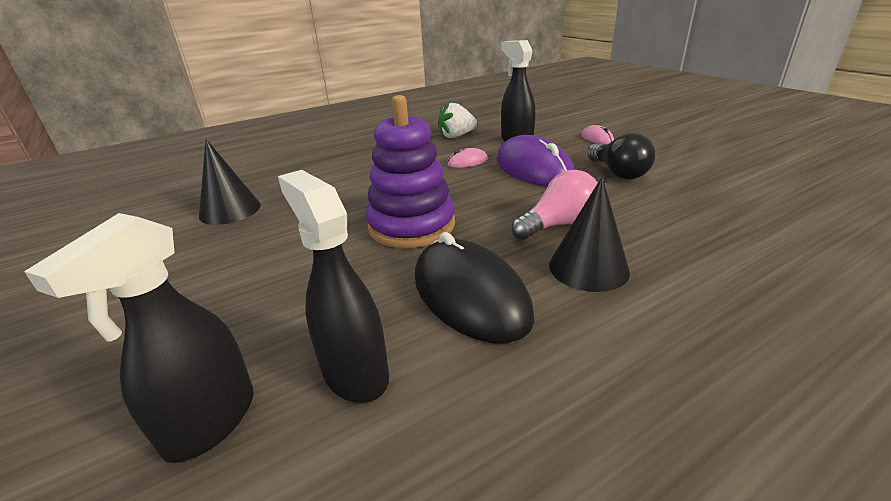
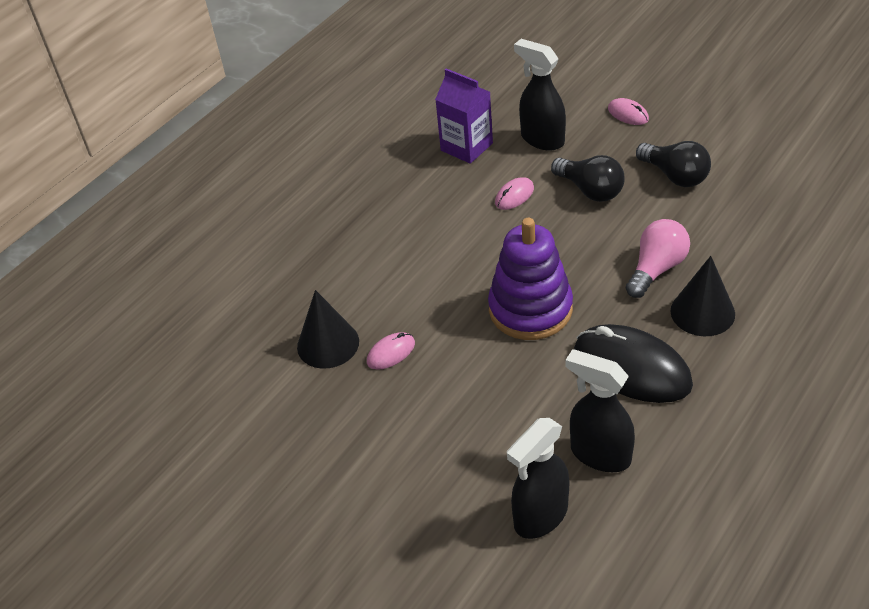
camera: 20 degrees left, 15 degrees up
black spray bottle [24,213,254,463] -> black spray bottle turned 45 degrees clockwise [507,418,569,539]
white strawberry [438,102,477,138] -> purple carton [435,68,493,164]
purple mouse [497,135,574,186] -> black light bulb [551,155,625,202]
none -> pink mouse [367,332,415,370]

